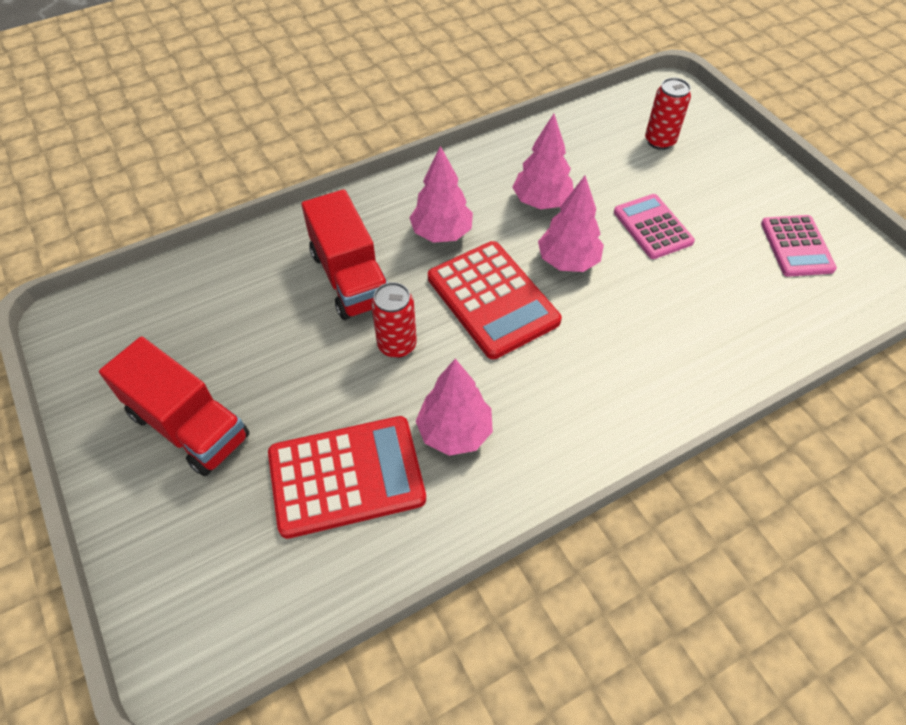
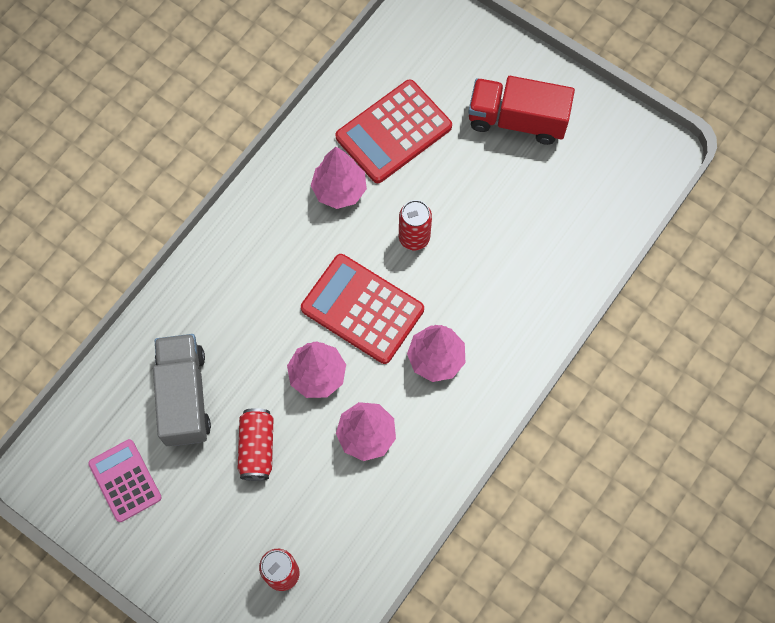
camera: 155 degrees right, 15 degrees up
red truck [301,189,388,320] -> none
pink calculator [614,194,695,259] -> red can [238,408,274,481]
none -> grey truck [153,334,211,446]

